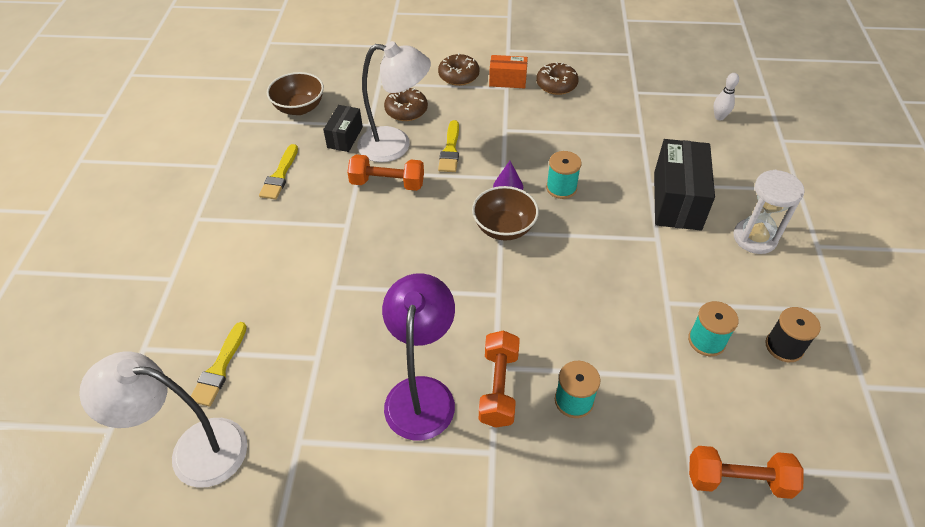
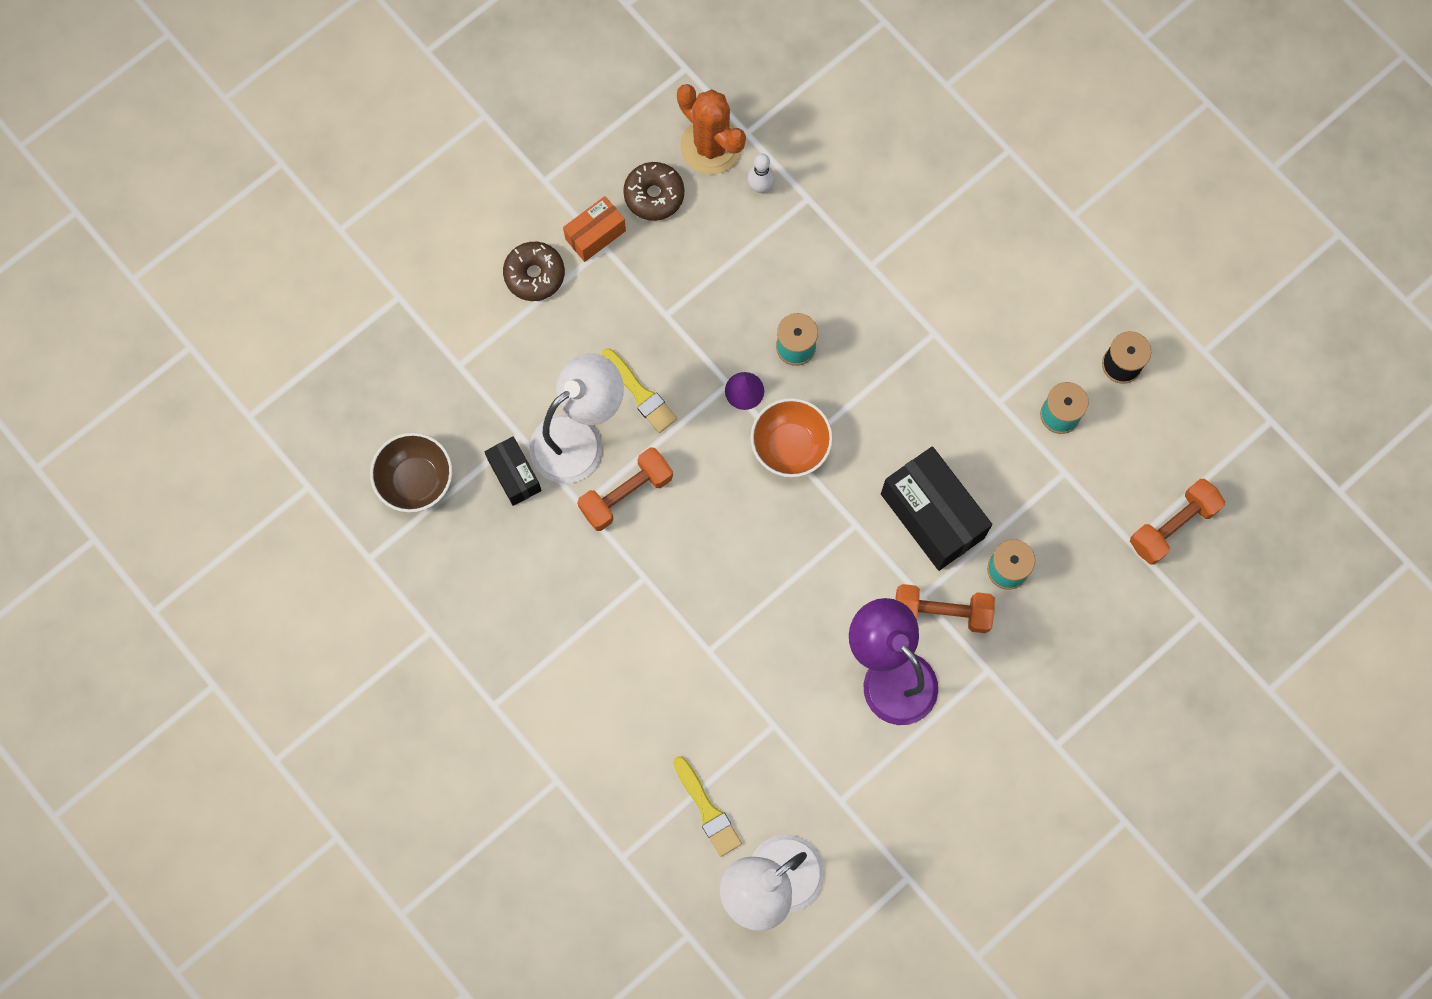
camera: 45 degrees left, 25 degrees up
yellow brush [259,144,298,200] -> none
brown donut [384,88,428,121] -> none
brown bowl [472,186,539,240] -> orange bowl [751,398,833,477]
orange dumbbell [479,330,520,428] -> orange dumbbell turned 45 degrees counterclockwise [895,584,995,633]
black box [654,139,715,231] -> black box moved to [881,446,992,571]
white bowling pin [713,73,739,120] -> white bowling pin moved to [747,154,775,193]
white hourglass [734,170,805,254] -> none
none -> orange cactus [677,84,746,174]

